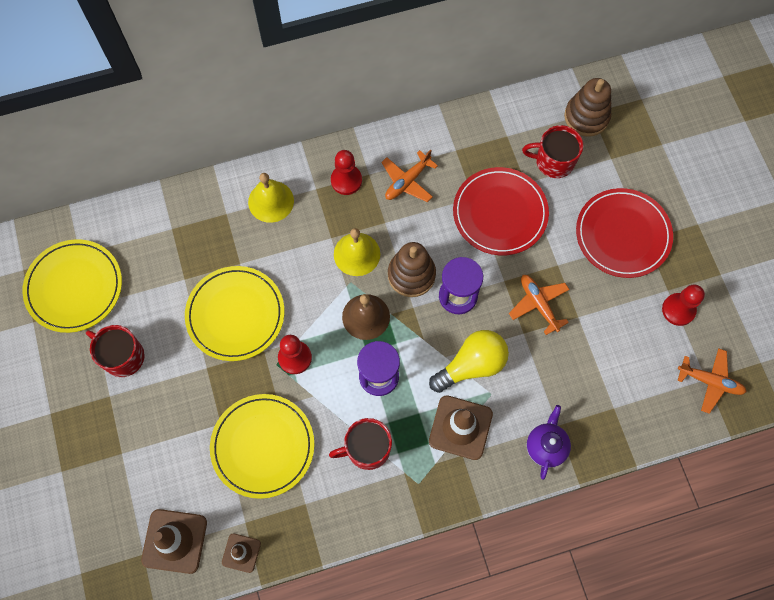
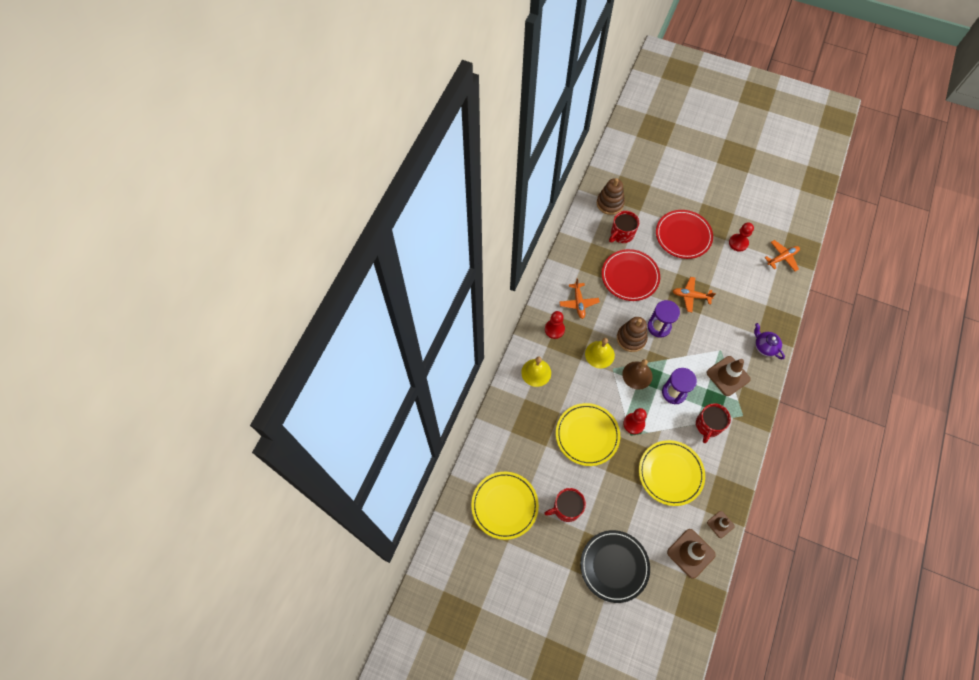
camera: 50 degrees left, 5 degrees down
yellow light bulb [429,330,509,393] -> none
none -> black plate [580,530,650,603]

